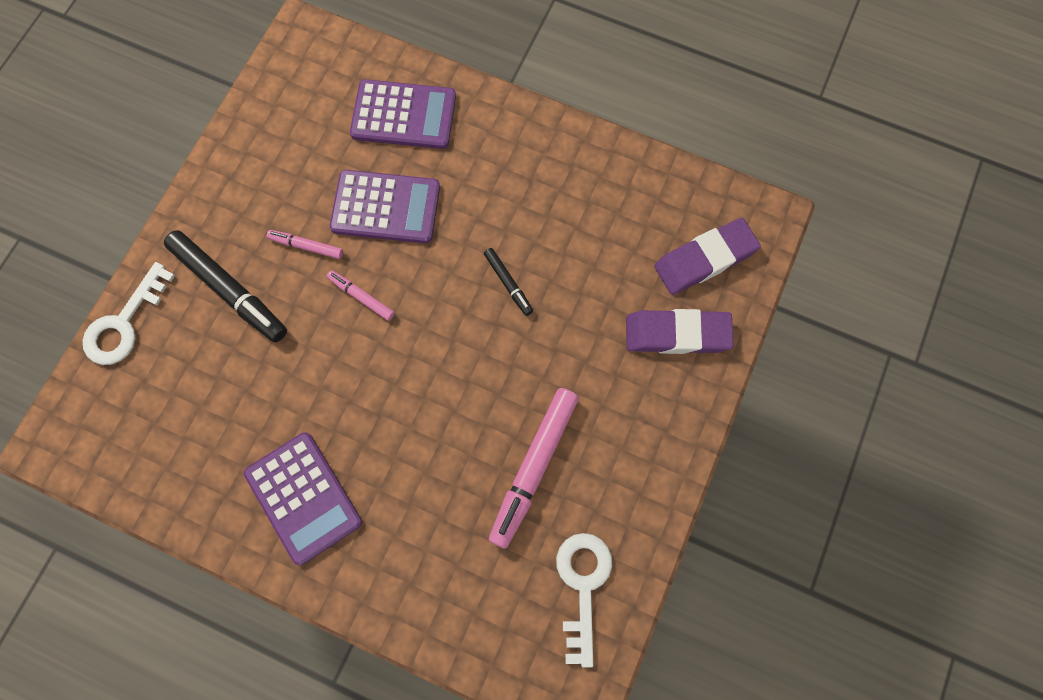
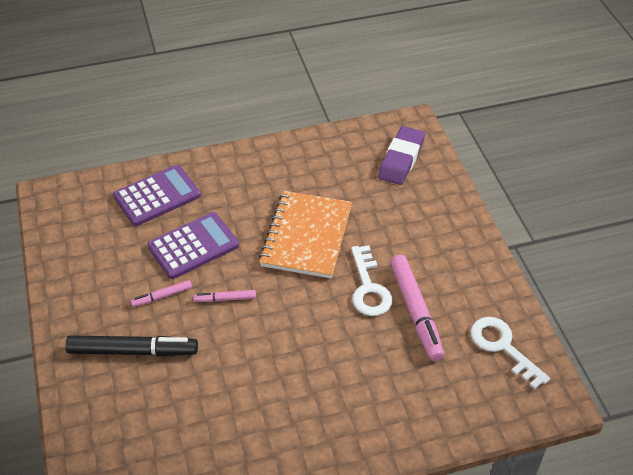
camera: 40 degrees left, 25 degrees down
white key [82,262,175,365] -> white key moved to [351,245,393,316]
purple calculator [244,432,362,565] -> none
black marker [484,248,533,316] -> orange notebook [259,191,352,278]
purple eraser [626,309,734,354] -> none

